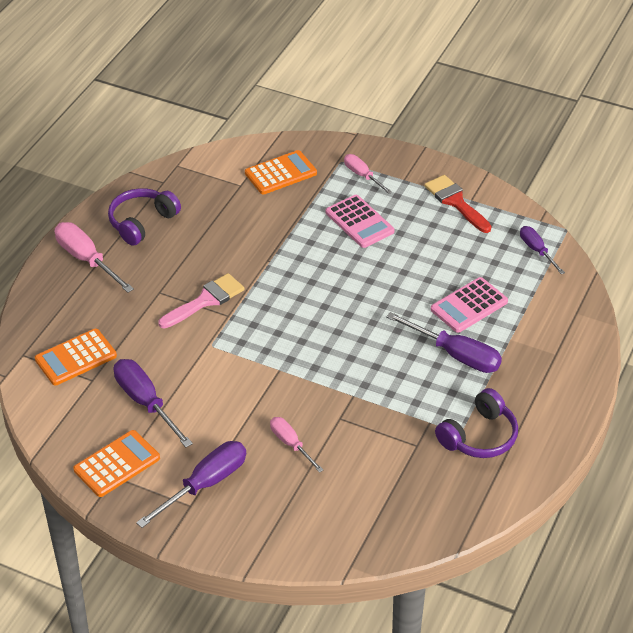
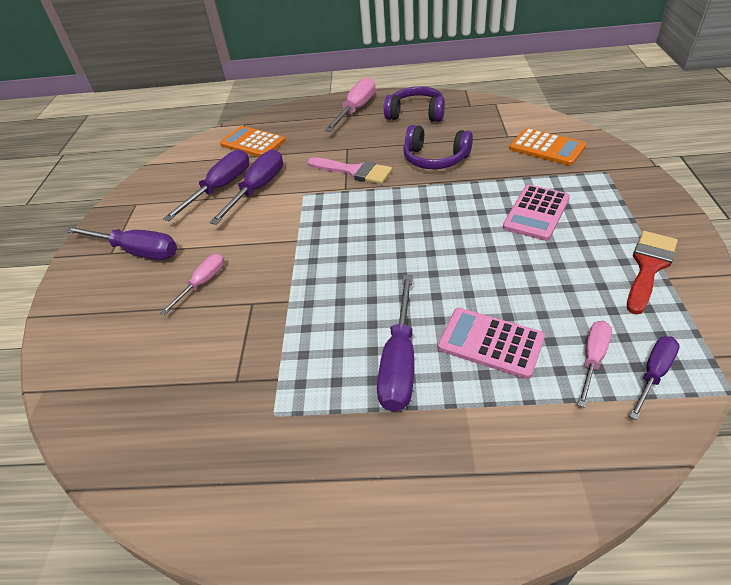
camera: 70 degrees right, 0 degrees up
orange calculator [73,430,160,497] -> none
pink screwdriver [344,154,392,194] -> pink screwdriver moved to [577,321,612,408]
purple headphones [435,388,518,458] -> purple headphones moved to [403,125,473,169]
none -> purple screwdriver [209,149,283,225]

